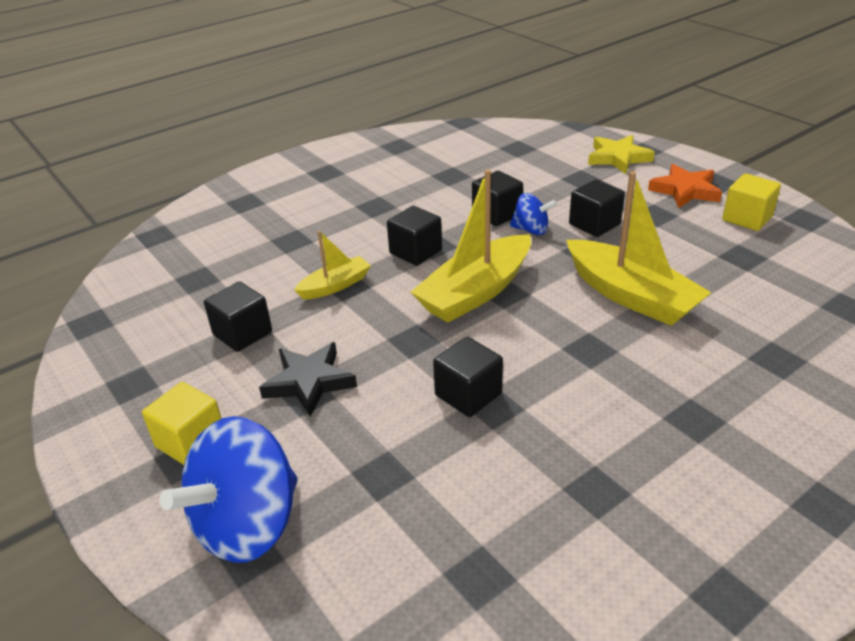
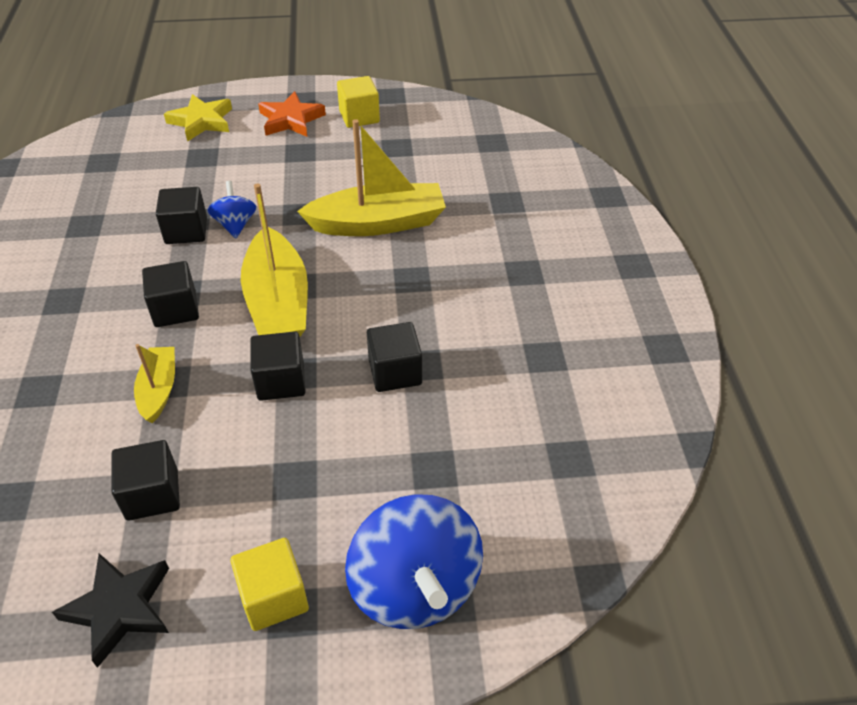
camera: 60 degrees left, 10 degrees up
black star [259,342,357,417] -> black star moved to [52,553,169,668]
blue spinning top [510,193,557,235] -> blue spinning top turned 60 degrees counterclockwise [208,181,256,238]
black cube [569,179,625,237] -> black cube moved to [250,332,306,401]

